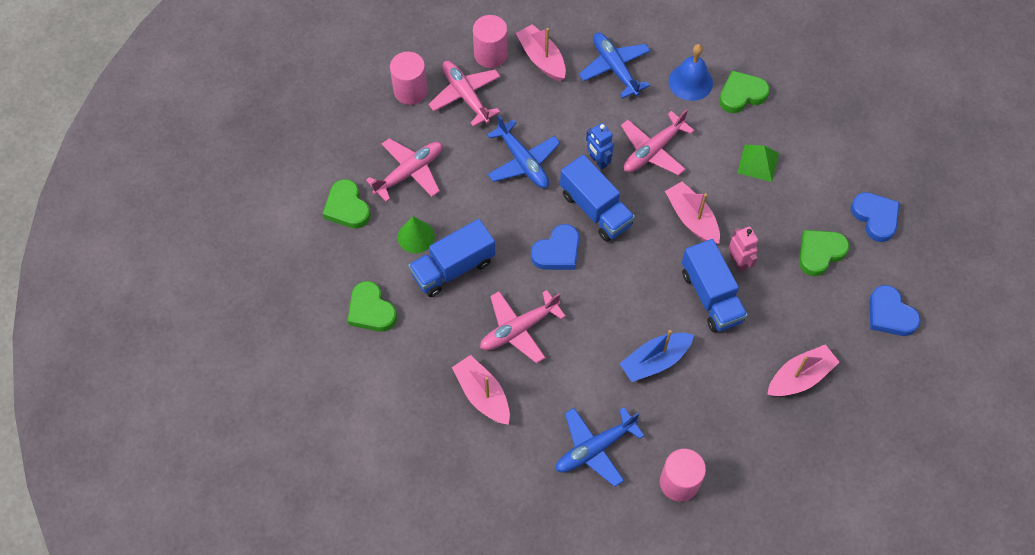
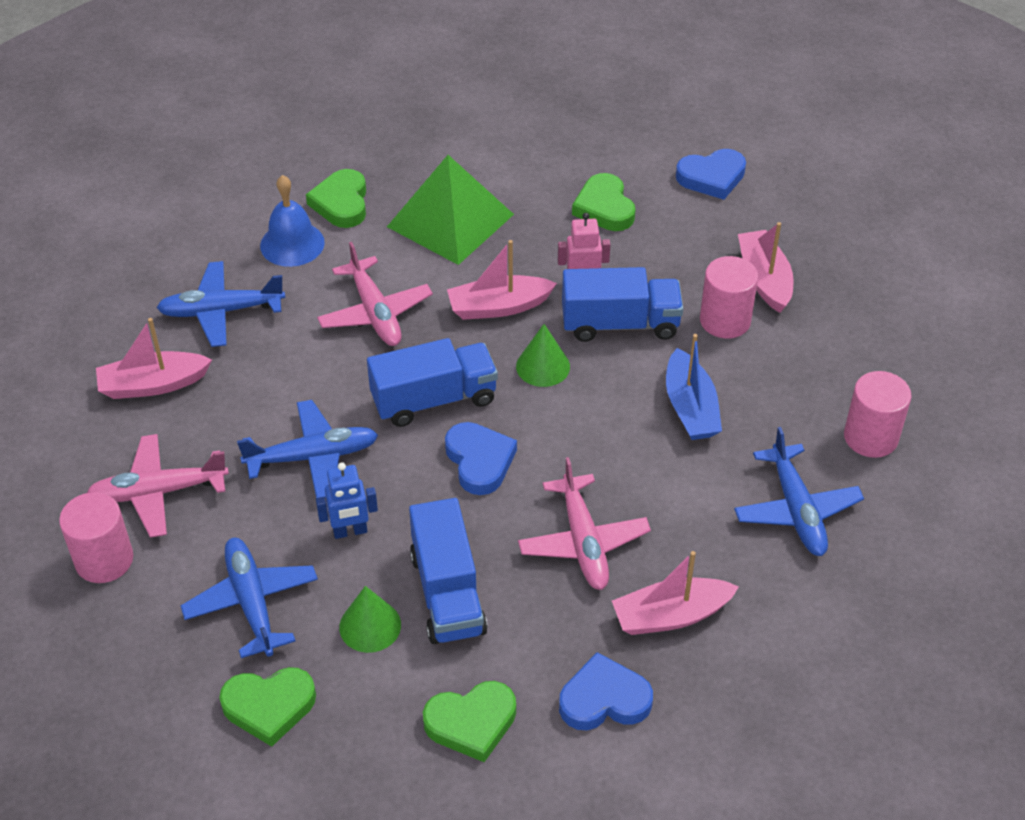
camera: 70 degrees left, 15 degrees down
pink plane [366,138,443,202] -> blue plane [180,537,318,658]
pink cylinder [473,15,508,68] -> pink cylinder moved to [700,256,758,339]
blue robot [586,123,614,170] -> blue robot moved to [316,462,378,539]
green pyramid [738,145,779,182] -> green pyramid [387,155,514,265], size x1.88
blue heart [851,192,900,242] -> blue heart moved to [559,652,653,730]
none -> green cone [516,324,570,387]

